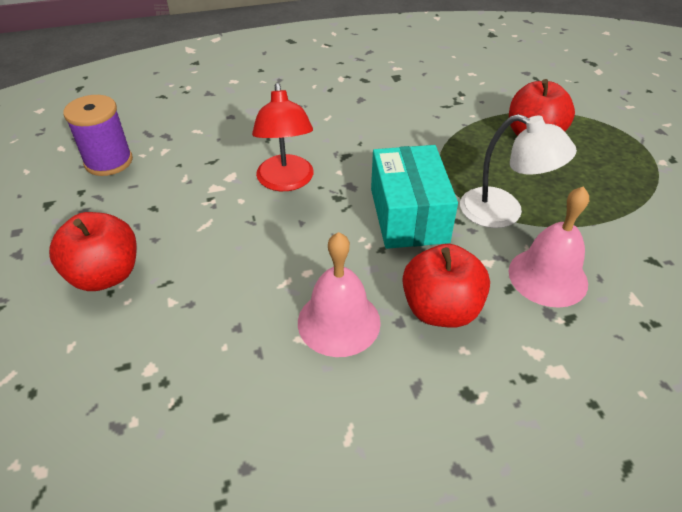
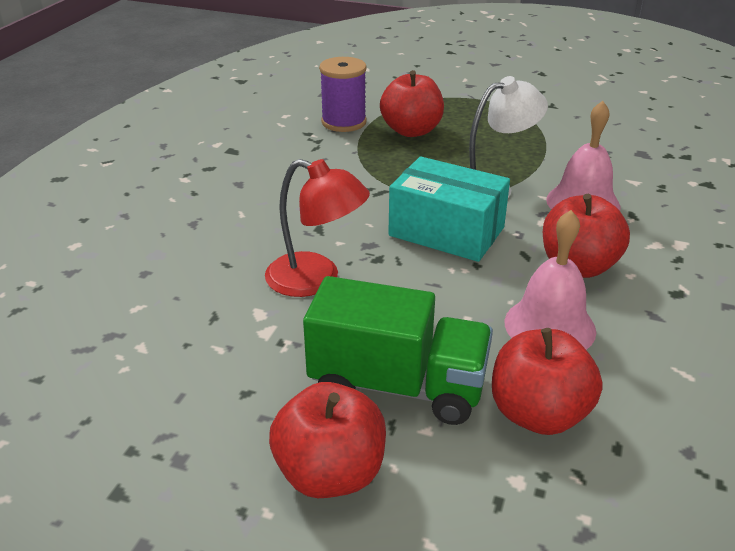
camera: 55 degrees left, 10 degrees down
purple spool [63,95,133,176] -> purple spool moved to [319,57,367,132]
none -> green truck [303,276,493,425]
none -> red apple [492,328,603,435]

